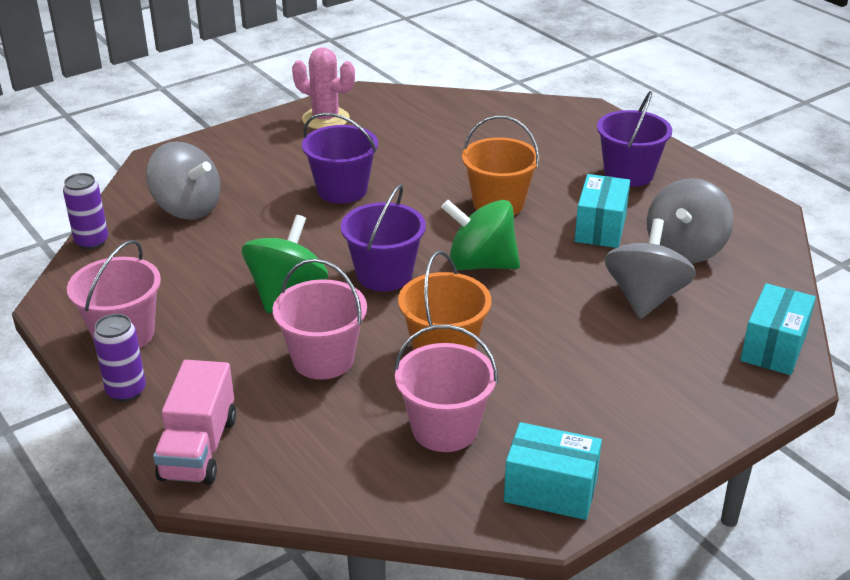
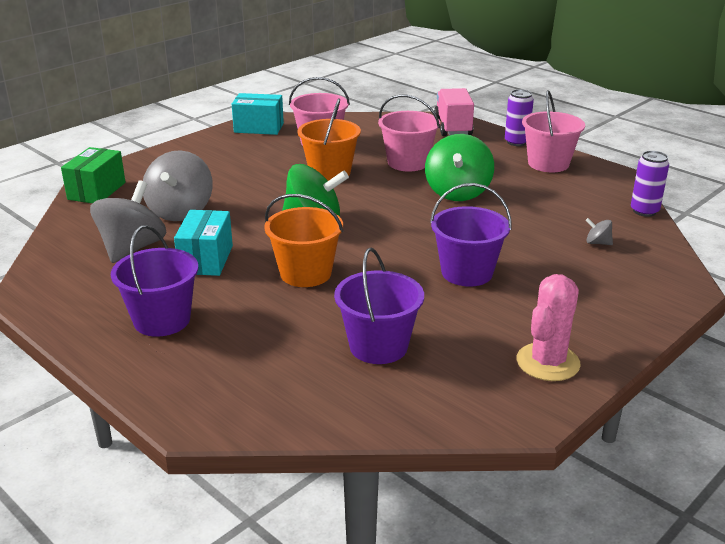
camera: 170 degrees right, 5 degrees down
grey spinning top [146,141,220,220] -> grey spinning top [585,218,613,245], size x0.42
pink cactus [292,47,355,129] -> pink cactus turned 75 degrees counterclockwise [516,274,581,381]
purple bucket [341,184,426,291] -> purple bucket moved to [334,247,424,364]
turquoise box [740,283,816,375] -> green box [61,147,126,203]

